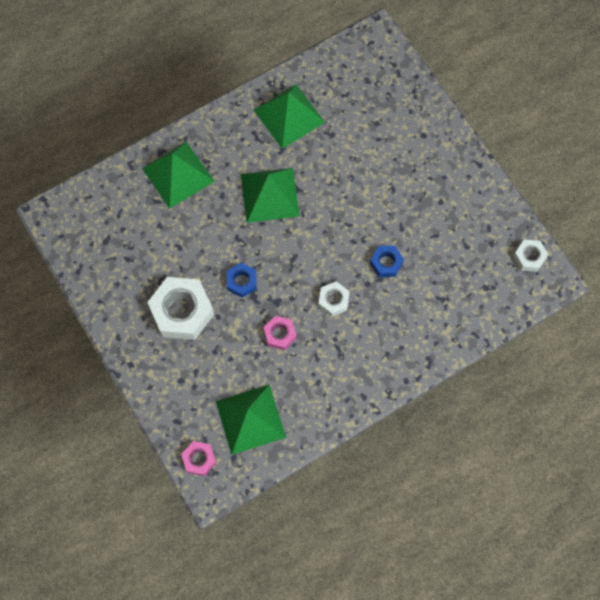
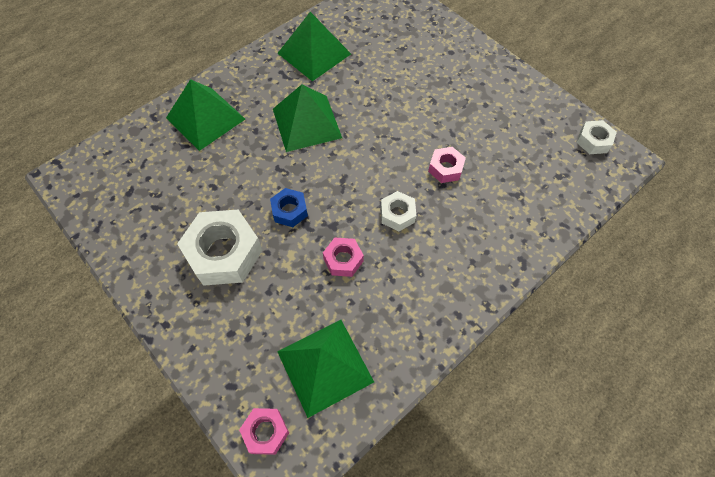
camera: 10 degrees left, 10 degrees down
blue nut [370,246,404,277] -> pink nut [428,147,466,183]

